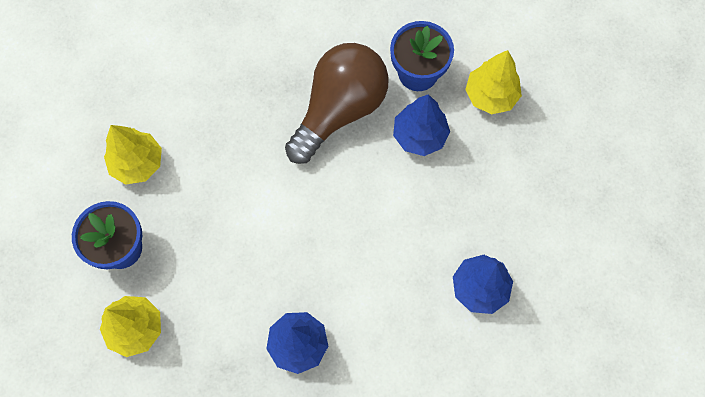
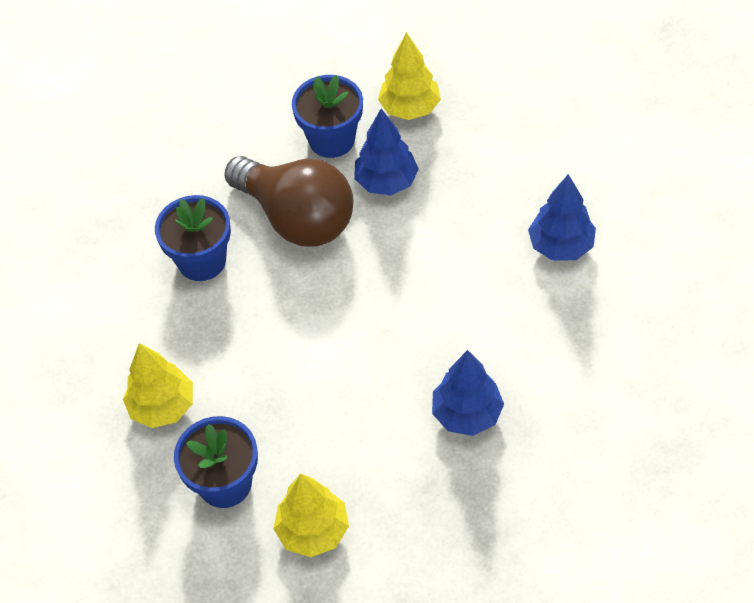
camera: 40 degrees left, 15 degrees down
brown light bulb [285,43,389,164] -> brown light bulb turned 135 degrees clockwise [224,156,353,247]
none -> blue flower pot [155,195,231,281]

